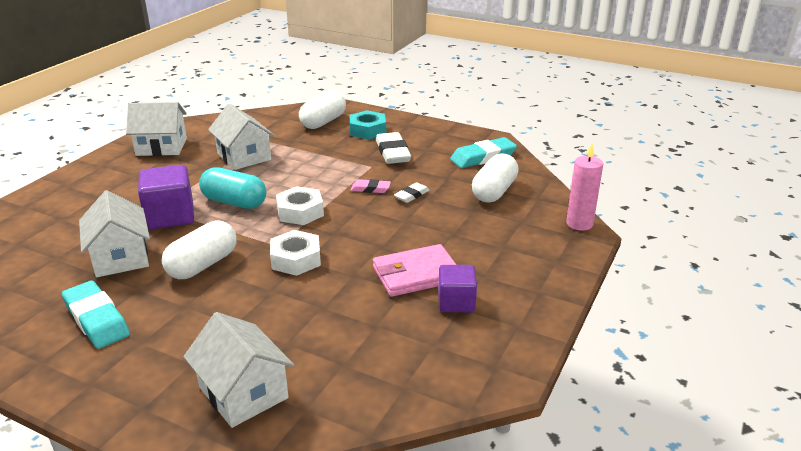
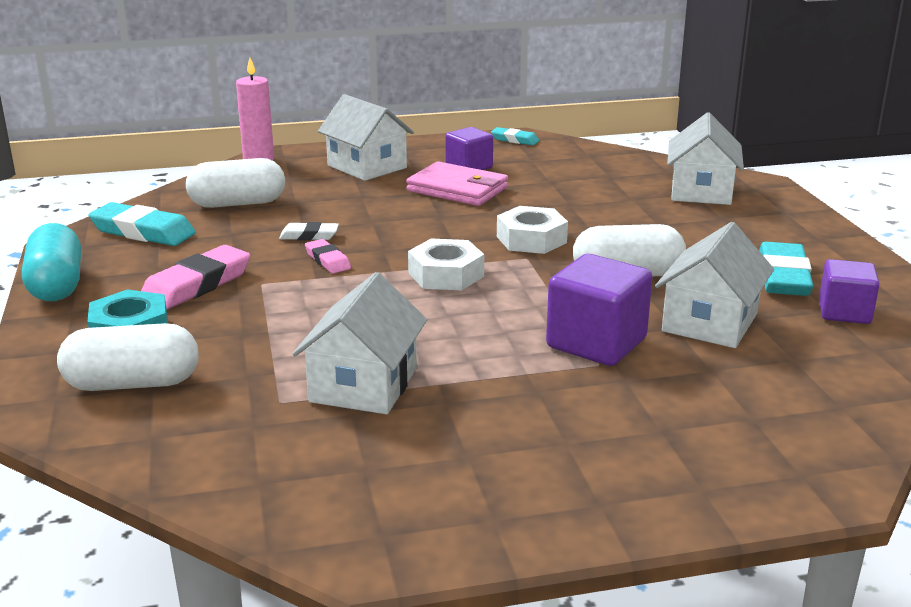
camera: 130 degrees left, 5 degrees down
white house [126,102,187,156] -> white house moved to [318,94,414,181]
turquoise capsule [199,167,267,209] -> turquoise capsule moved to [22,223,81,301]
white eraser [376,132,411,164] -> pink eraser [141,245,250,310]
none -> turquoise eraser [491,127,539,145]
none -> purple cube [819,259,880,324]

